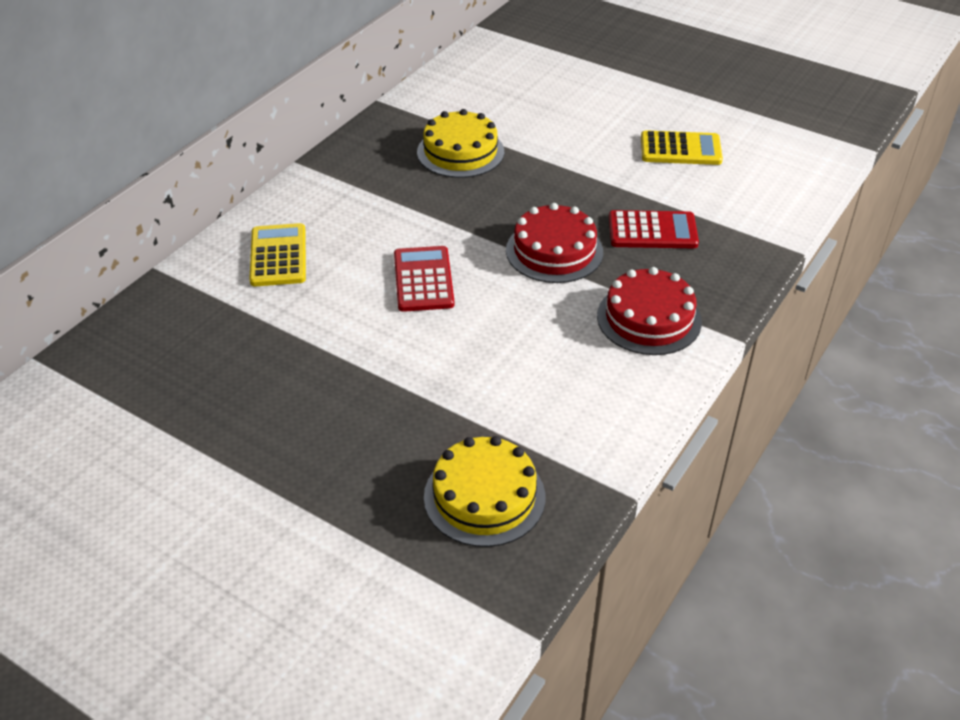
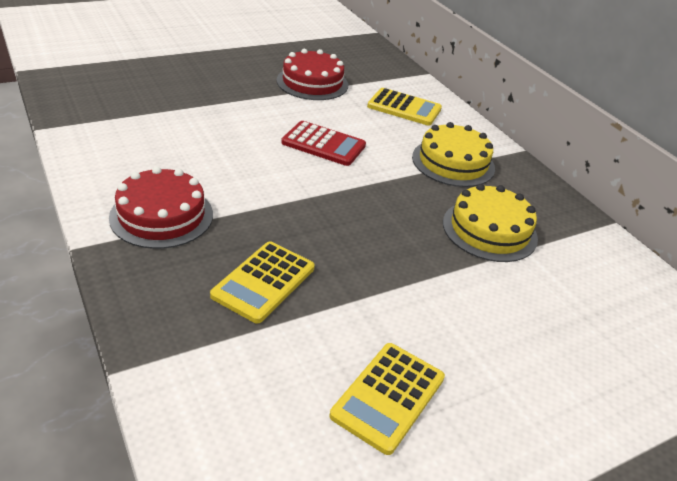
camera: 115 degrees right, 5 degrees down
yellow cake [424,436,545,547] -> yellow cake moved to [412,122,495,187]
red cake [506,203,603,283] -> red cake moved to [277,49,348,100]
red calculator [609,210,699,248] -> yellow calculator [210,241,315,323]

